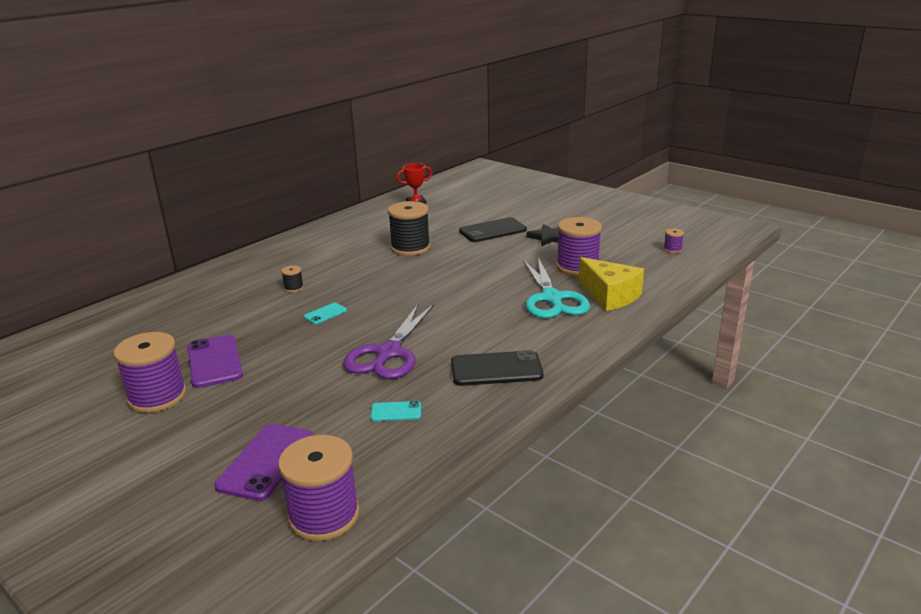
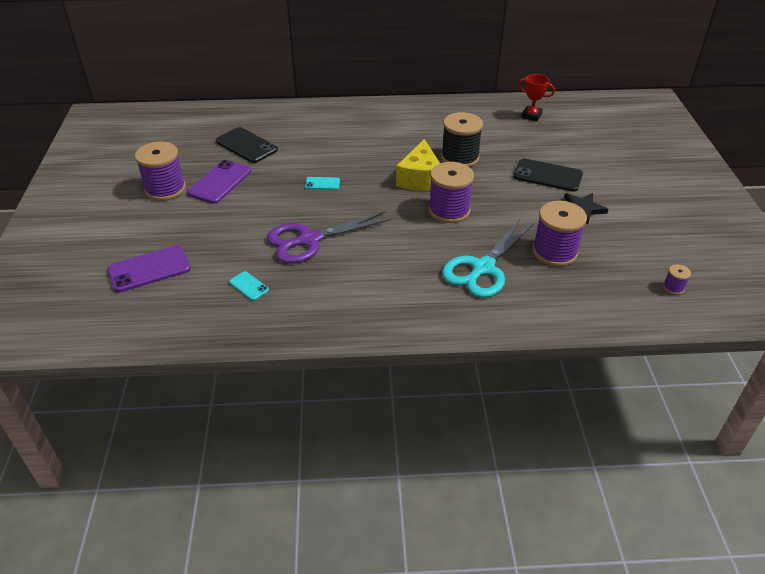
camera: 45 degrees right, 15 degrees up
purple spool [278,435,360,541] -> purple spool moved to [429,162,474,223]
black spool [281,265,304,292] -> none
black phone [451,350,543,386] -> black phone moved to [216,127,278,163]
yellow cheese [579,257,644,311] -> yellow cheese moved to [396,139,440,191]

